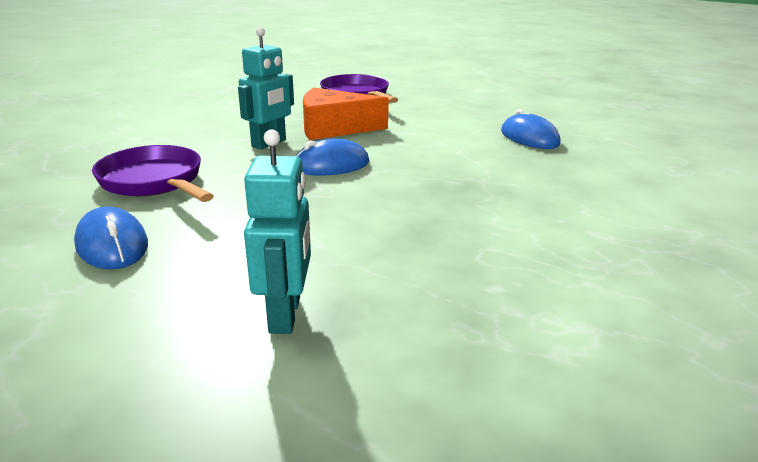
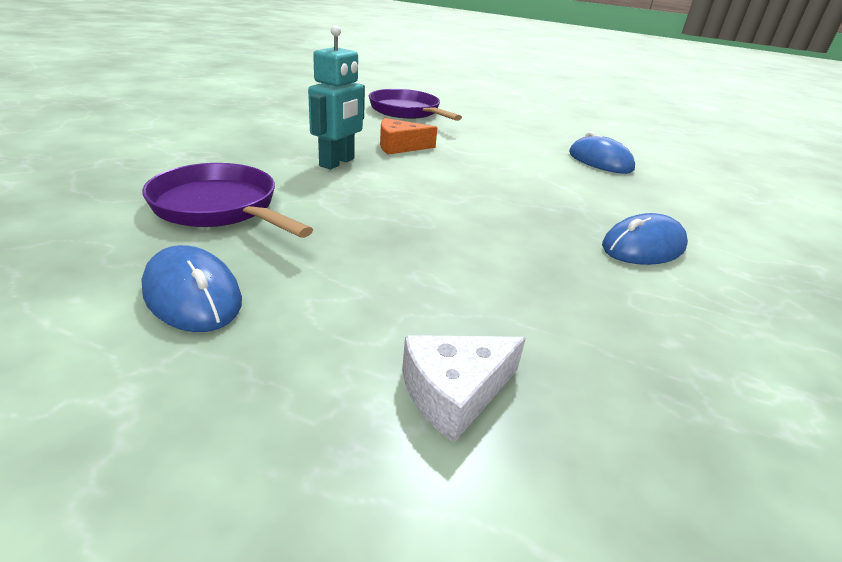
camera: 10 degrees left, 5 degrees up
turquoise robot [244,129,311,334] -> white cheese [402,335,526,443]
blue mouse [296,139,369,176] -> blue mouse moved to [602,213,688,265]
orange cheese [303,88,389,140] -> orange cheese [380,118,438,155], size x0.63

